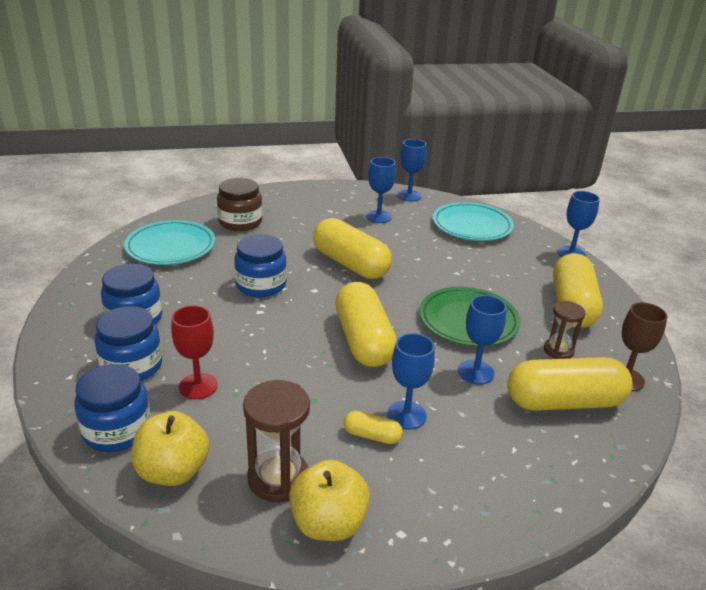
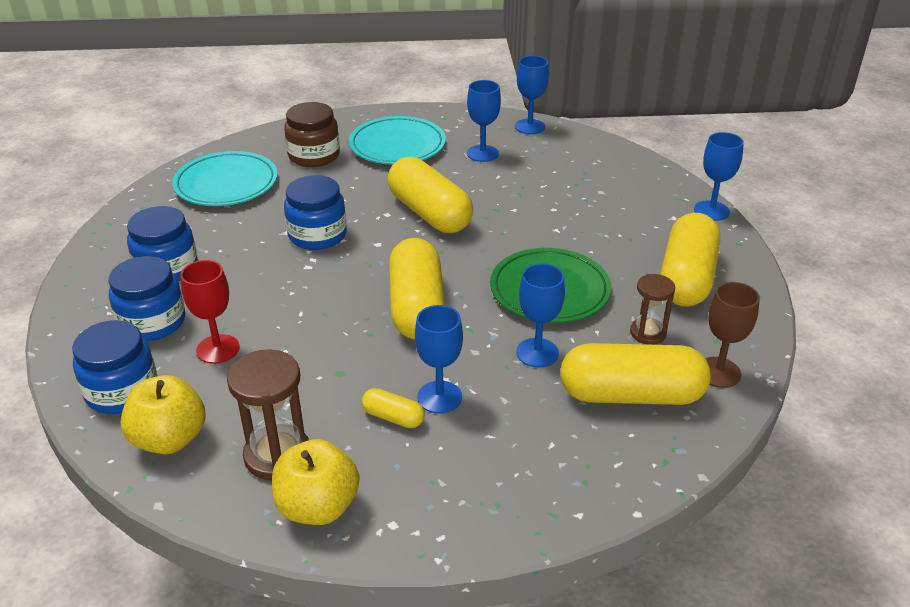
camera: 10 degrees right, 5 degrees up
turquoise plate [433,202,514,241] -> turquoise plate moved to [349,116,446,165]

